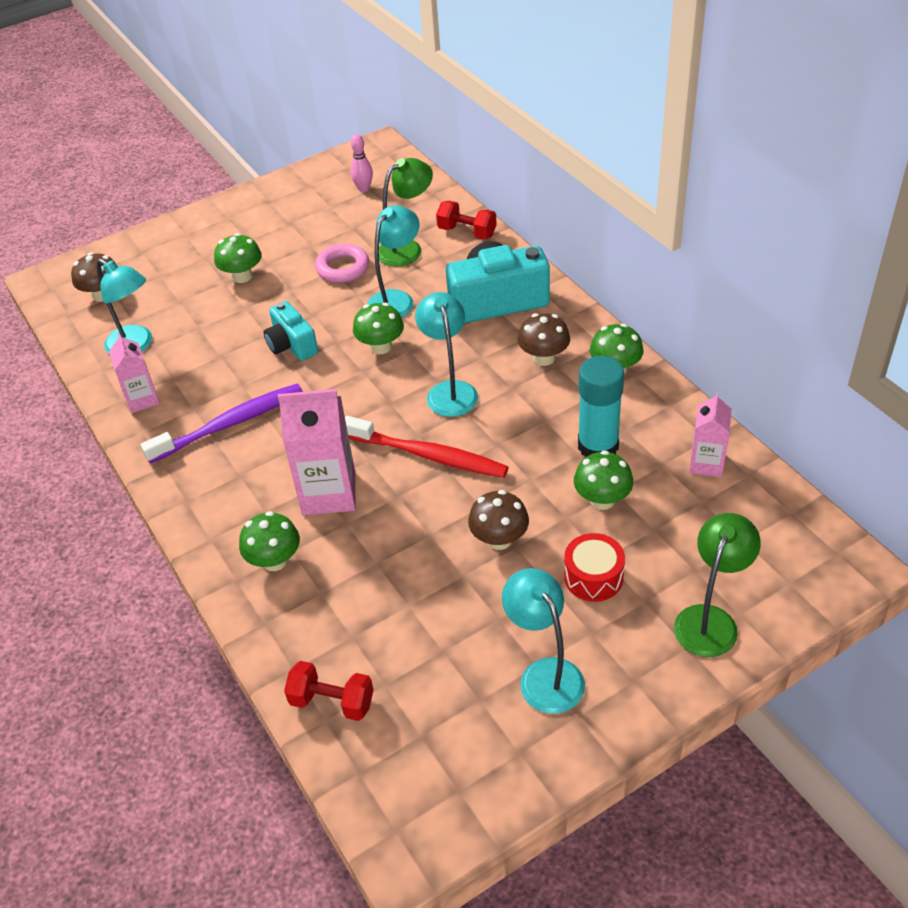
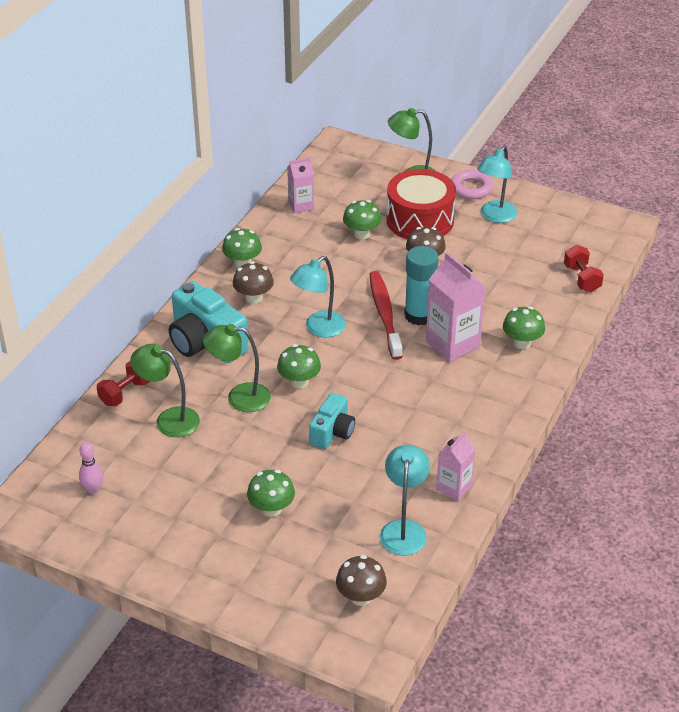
camera: 125 degrees left, 5 degrees down
purple toothbrush [140,384,303,463] -> none
pink ring [315,244,369,283] -> pink ring moved to [451,170,493,199]
turquoise lamp [367,205,419,318] -> green lamp [203,324,271,412]
red dumbbell [436,201,497,239] -> red dumbbell turned 45 degrees clockwise [97,361,151,406]
red drum [564,533,625,602] -> red drum [386,169,456,239], size x1.86
turquoise glue stick [578,356,624,457] -> turquoise glue stick moved to [404,246,438,326]

